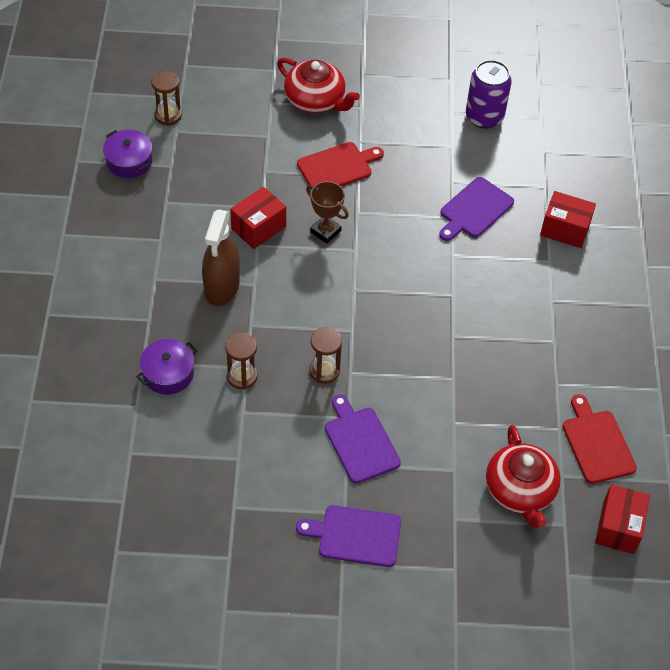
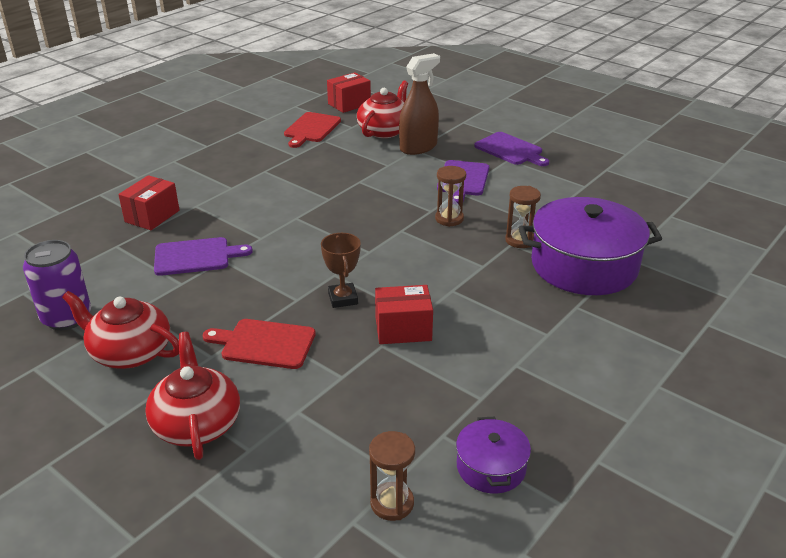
camera: 140 degrees left, 20 degrees down
purple pot [136,339,197,394] -> purple pot [519,197,662,295], size x2.05
brown spray bottle [202,210,240,306] -> brown spray bottle moved to [399,53,440,155]
red box [540,191,596,248] -> red box turned 60 degrees clockwise [118,175,179,230]
none -> red teapot [62,291,179,369]

